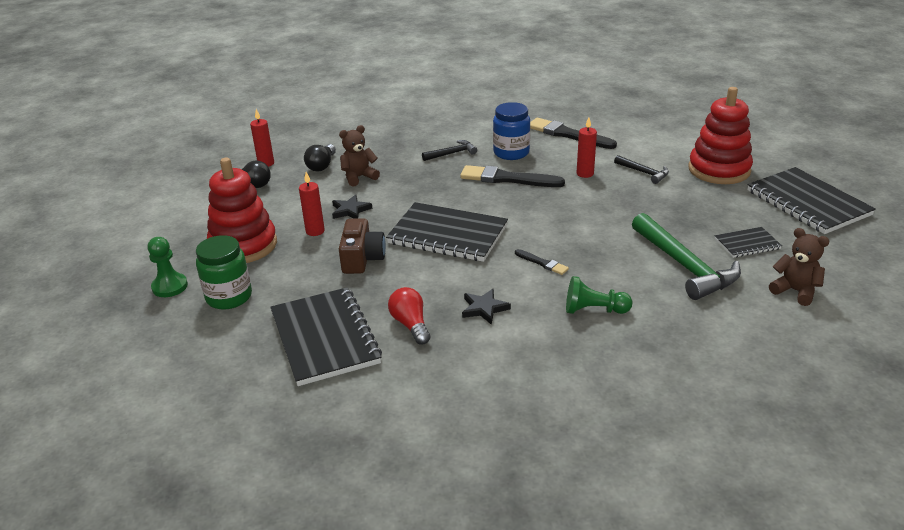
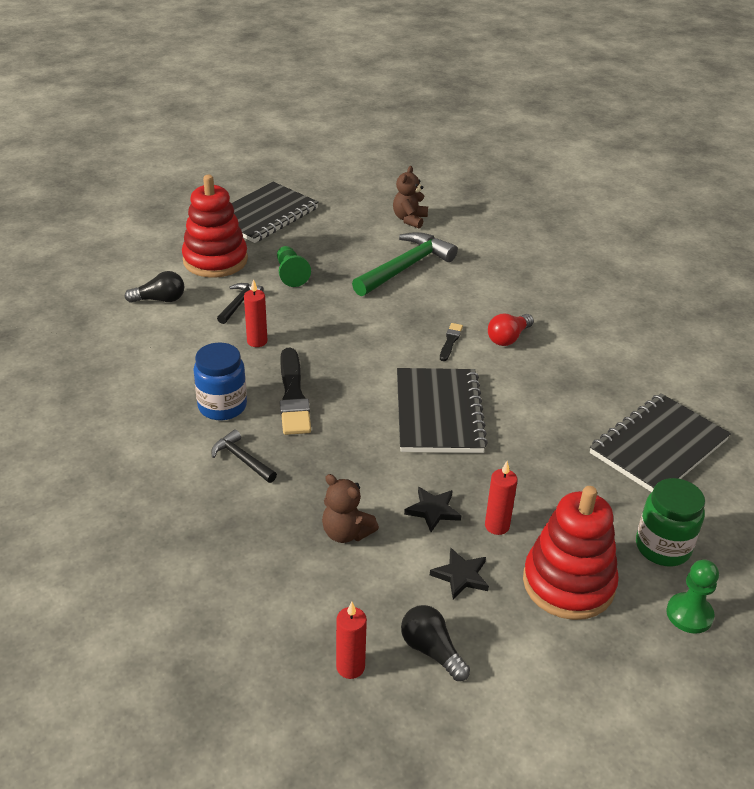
camera: 115 degrees left, 5 degrees up
black light bulb [304,144,336,171] -> black light bulb moved to [125,271,184,303]
brown camera [339,218,386,274] -> none
red light bulb [388,287,430,345] -> red light bulb moved to [488,314,534,346]
black star [462,289,511,325] -> black star moved to [430,547,489,599]
black brush [530,118,617,149] -> none
green pawn [566,276,632,314] -> green pawn moved to [277,246,311,287]
black notebook [715,227,782,258] -> none

